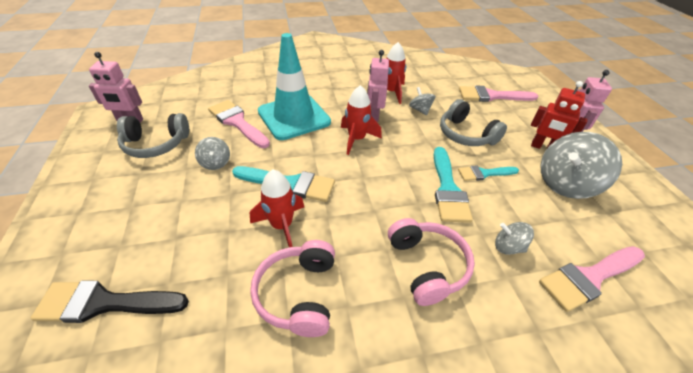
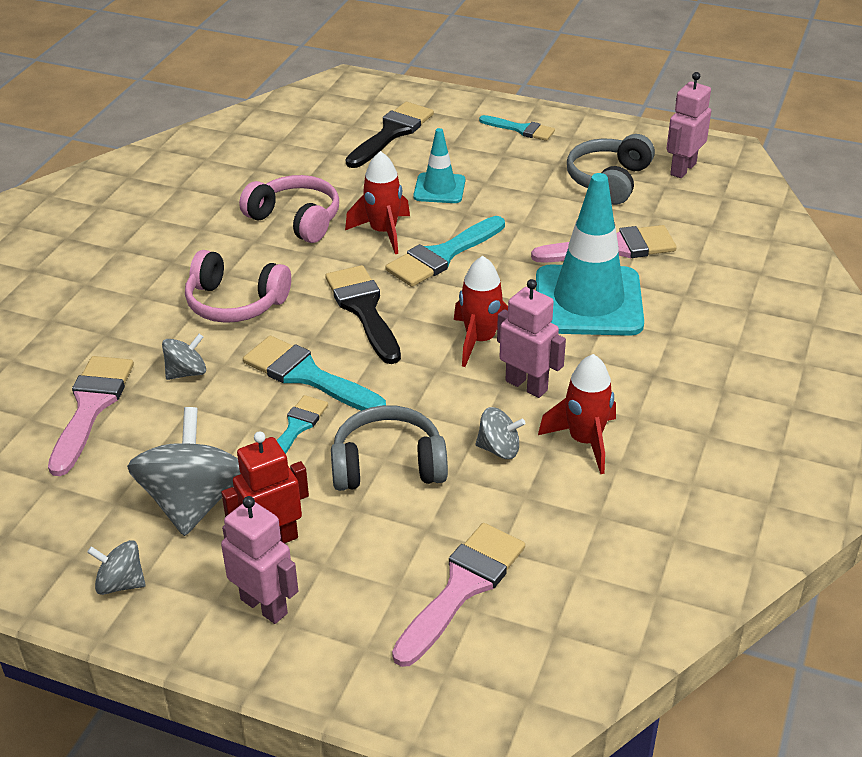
camera: 125 degrees right, 5 degrees down
grey spinning top [195,137,230,170] -> grey spinning top moved to [87,540,146,595]
none -> black brush [325,265,401,364]
none -> turquoise traffic cone [413,128,465,203]
none -> turquoise brush [479,115,555,141]

